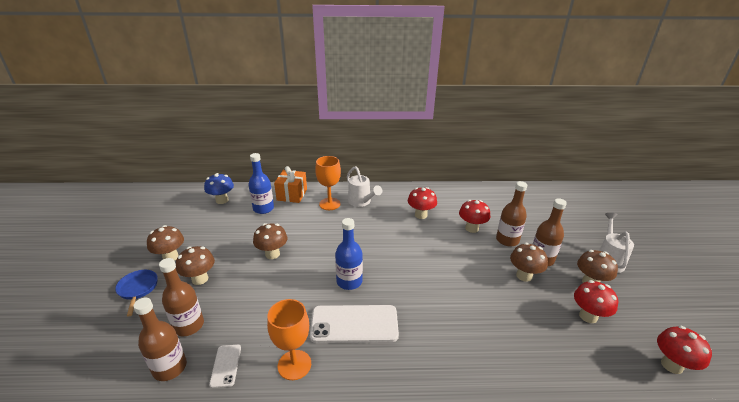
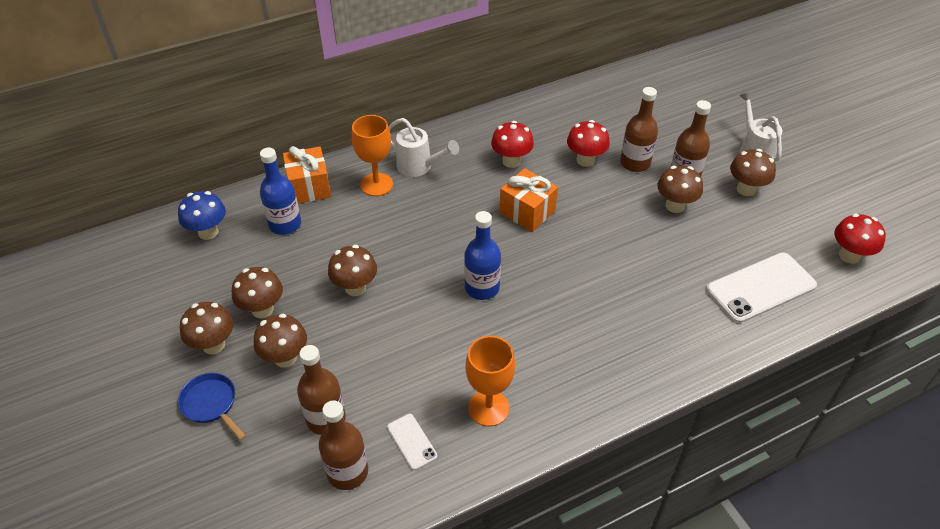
camera: 25 degrees left, 15 degrees up
white phone [310,305,399,343] -> white phone moved to [706,253,817,323]
red mushroom [574,280,618,323] -> none
none -> brown mushroom [232,267,283,319]
none -> orange gift [499,168,558,232]

